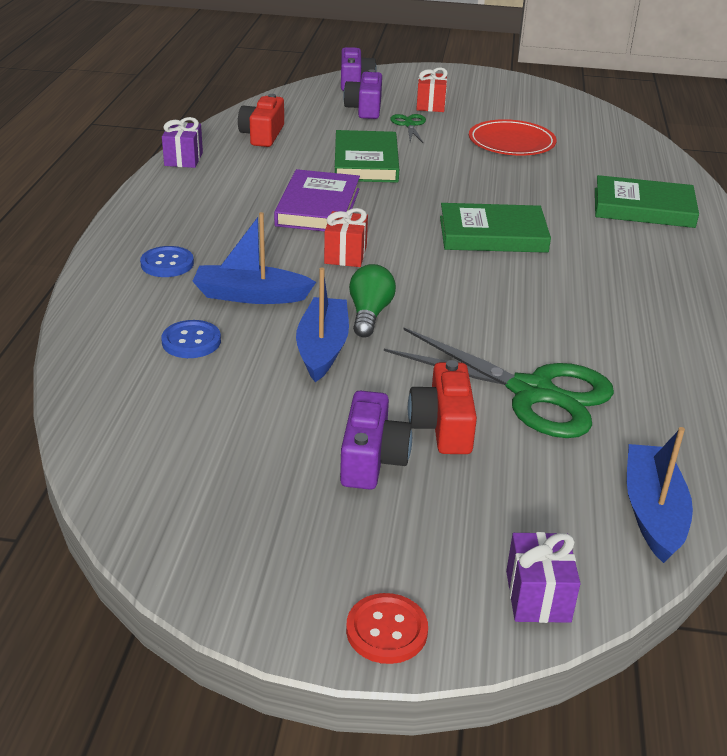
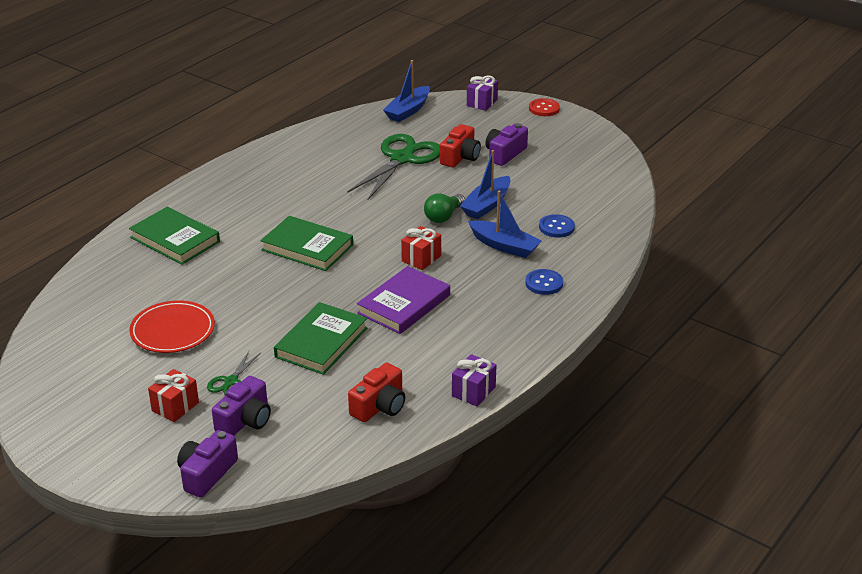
camera: 150 degrees left, 0 degrees up
green scissors [384,328,614,438] -> green scissors turned 60 degrees clockwise [347,134,440,201]

